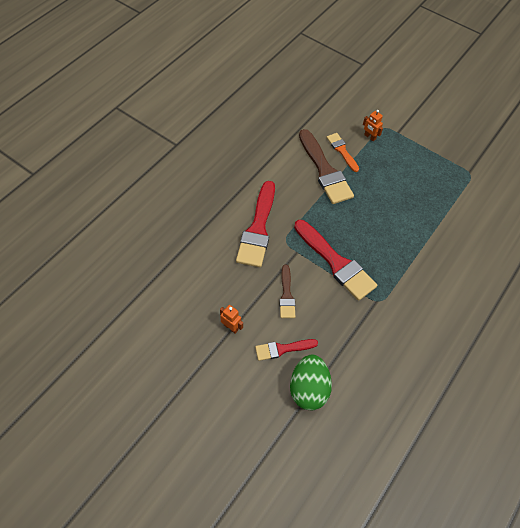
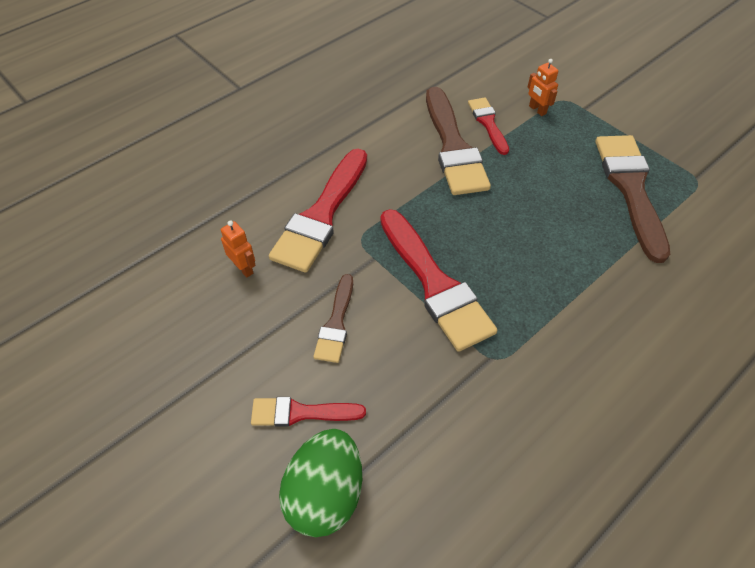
camera: 15 degrees right, 5 degrees down
orange robot [220,305,243,333] -> orange robot moved to [221,221,256,278]
orange brush [327,133,359,172] -> red brush [468,98,509,155]
none -> brown brush [595,135,670,263]

